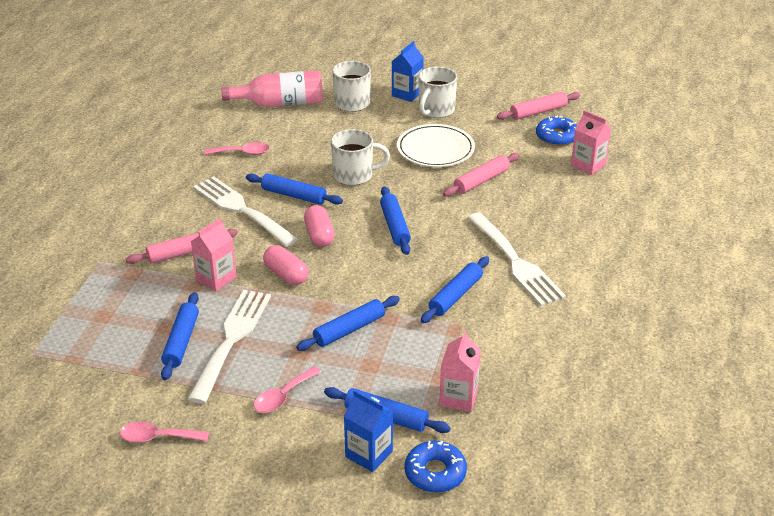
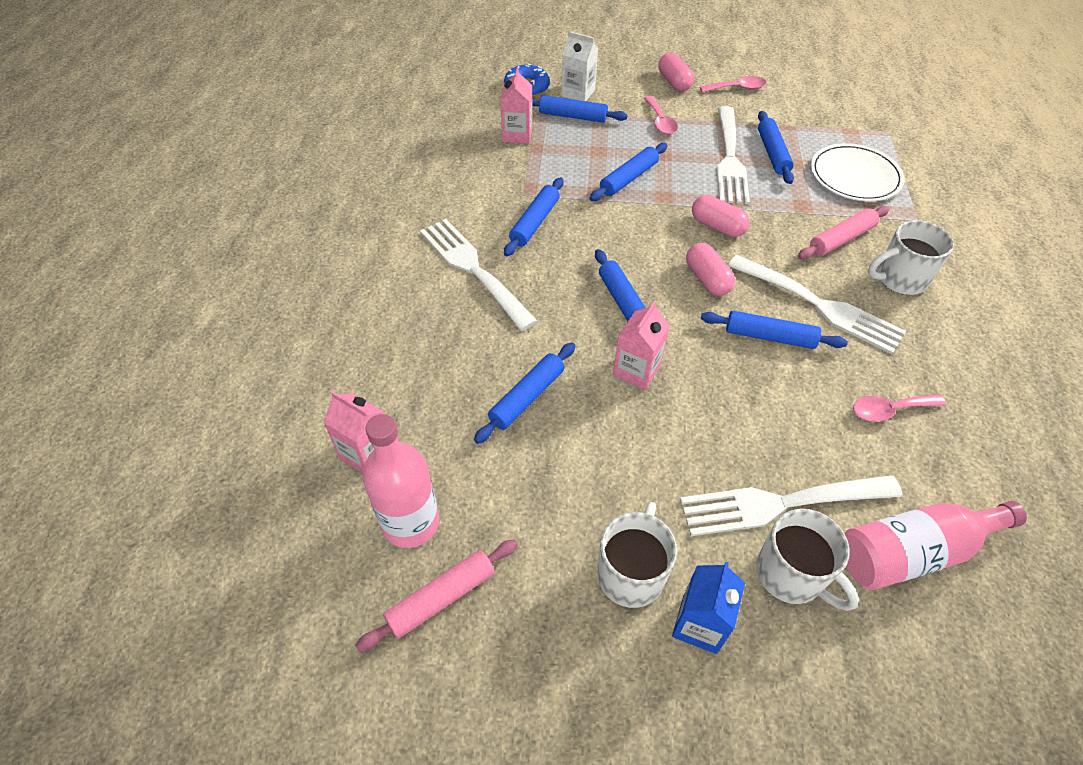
camera: 170 degrees right, 15 degrees up
pink carton [191,218,237,291] -> pink carton moved to [613,301,670,390]
pink spoon [254,366,321,413] -> pink spoon turned 135 degrees clockwise [644,96,678,135]
white mug [331,129,390,185] -> white mug moved to [868,220,954,295]
blue carton [344,390,393,472] -> white carton [561,31,598,101]
white plate [397,124,475,167] -> white plate moved to [811,143,905,202]
pink rolling pin [443,153,520,197] -> blue rolling pin [474,342,576,444]
blue donut [536,115,577,146] -> pink bottle [363,414,439,548]
none -> pink capsule [658,53,694,91]
none -> white fork [680,475,903,536]

